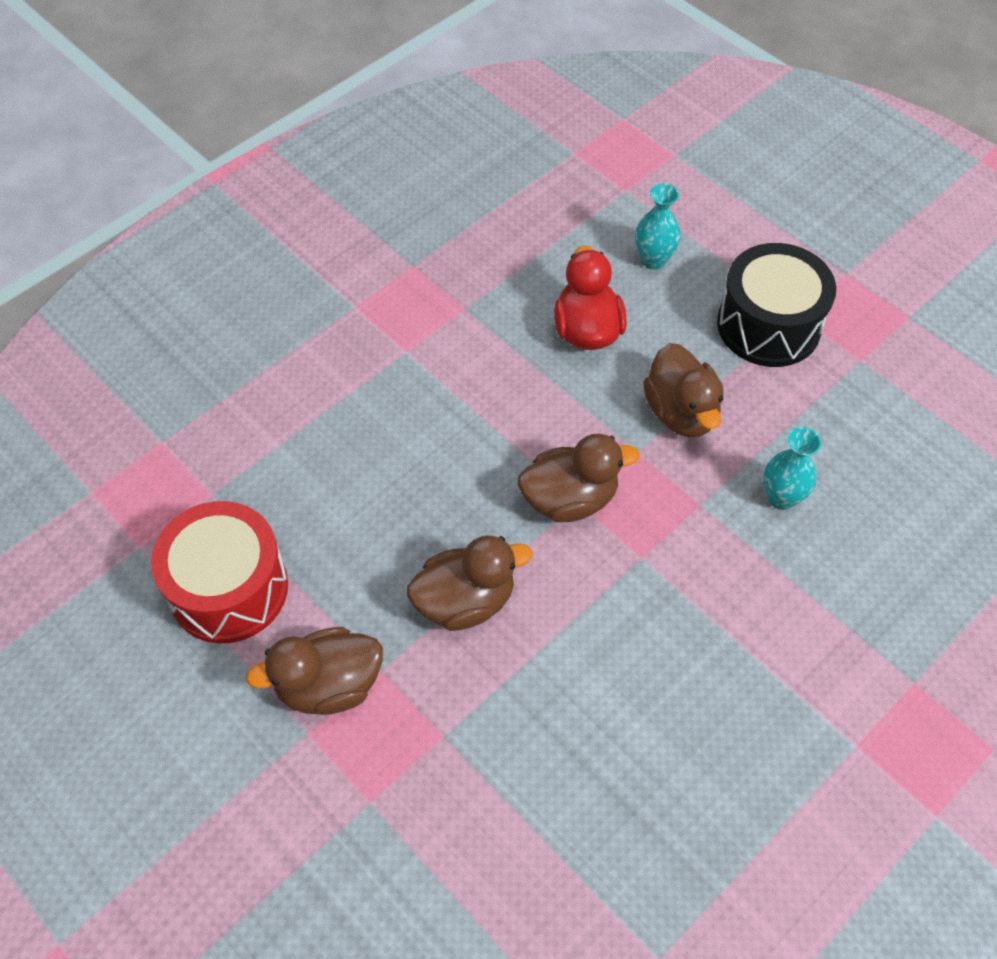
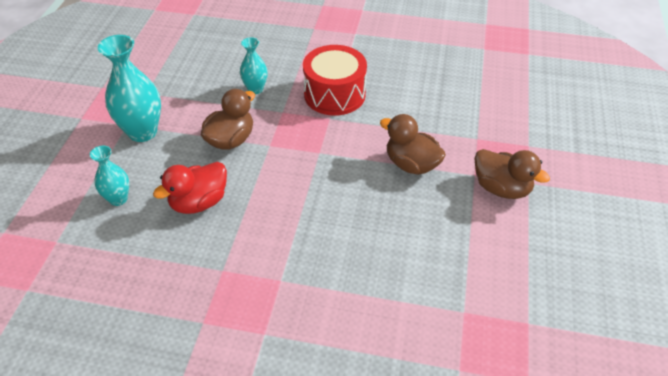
camera: 125 degrees left, 10 degrees down
red drum [151,501,288,643] -> red drum moved to [303,45,367,116]
brown duck [518,434,639,522] -> none
black drum [717,243,836,367] -> turquoise vase [98,35,161,142]

